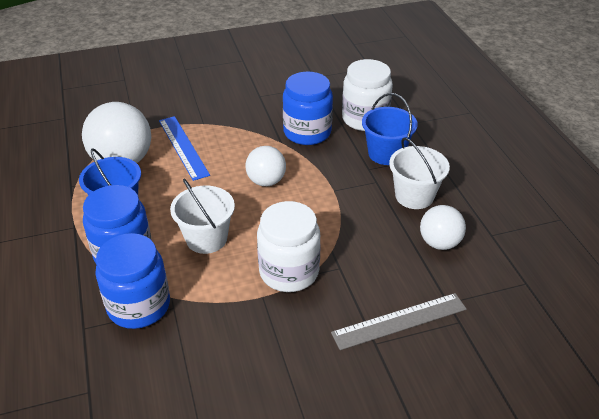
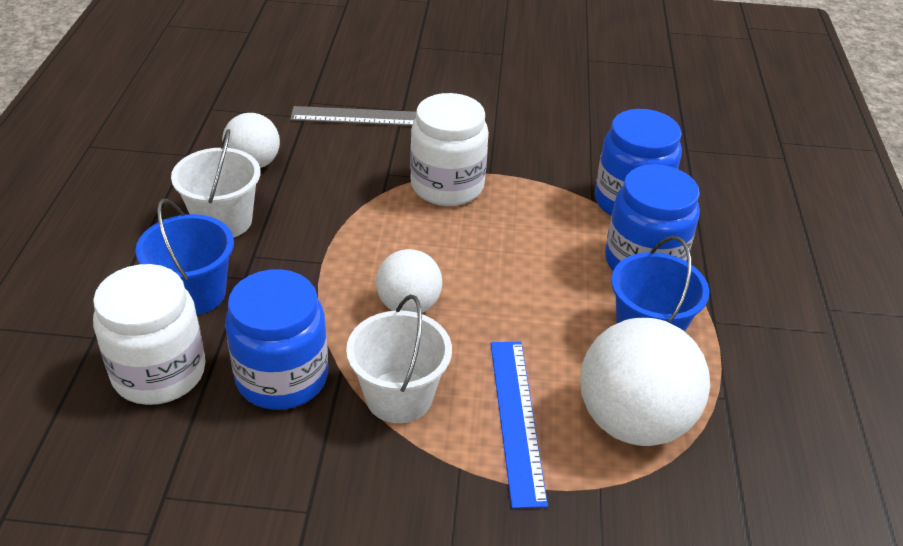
camera: 160 degrees left, 0 degrees up
white bucket [170,179,235,254] -> white bucket moved to [346,294,452,423]

